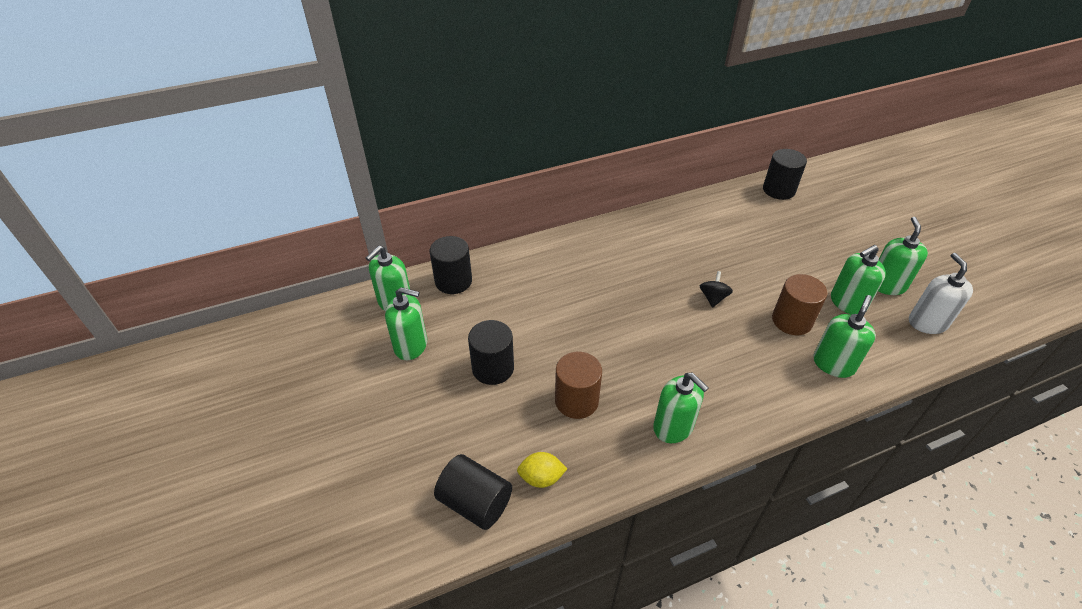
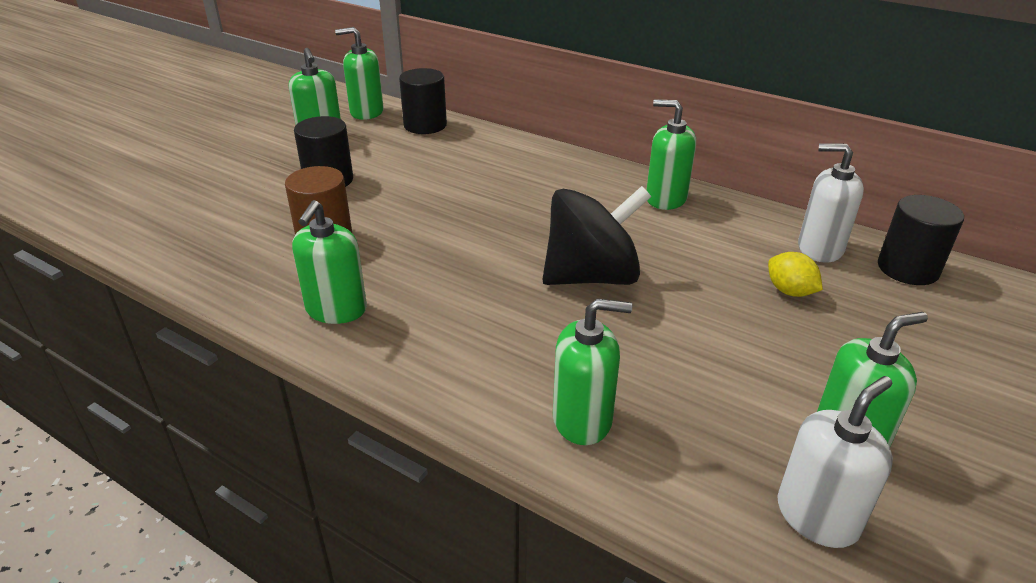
camera: 55 degrees right, 10 degrees down
black cylinder [434,454,512,530] -> none
yellow lemon [517,452,567,488] -> yellow lemon moved to [768,252,823,297]
black spinning top [700,271,733,308] -> black spinning top [542,186,651,285], size x2.36
brown cylinder [772,274,828,335] -> none
green soap dispenser [831,245,886,315] -> green soap dispenser moved to [646,99,696,210]
none -> white soap dispenser [798,144,864,263]

